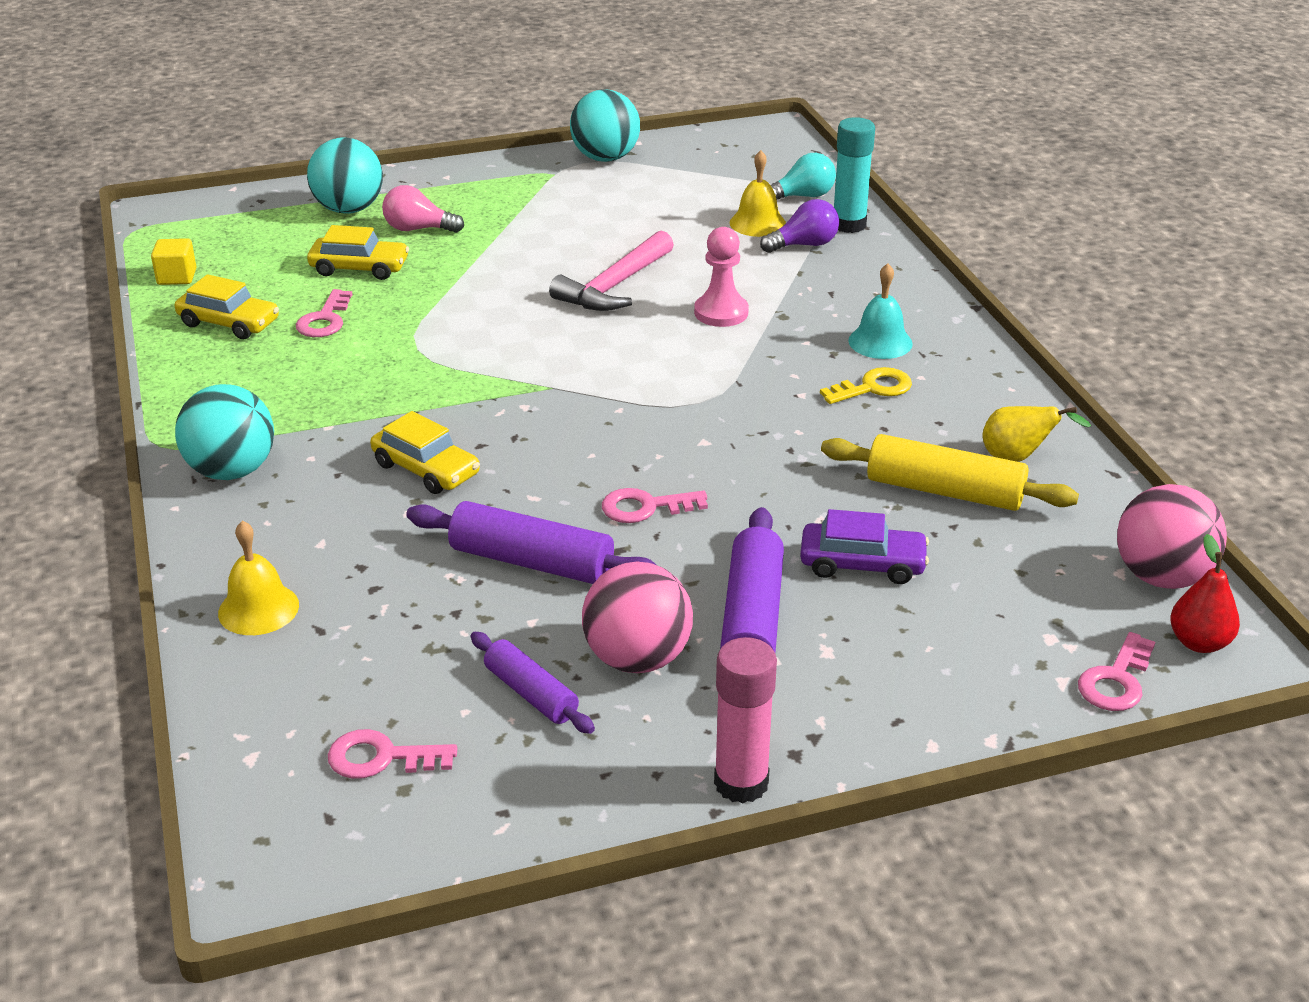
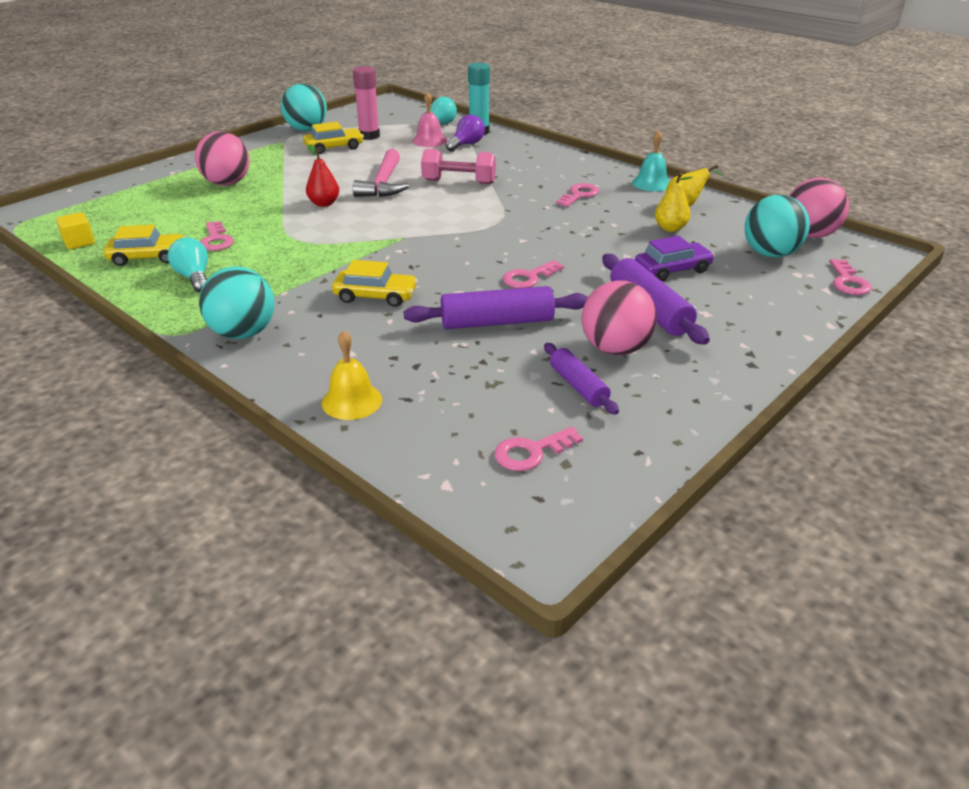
camera: 30 degrees left, 0 degrees up
turquoise ball [307,137,383,214] -> turquoise ball moved to [745,195,810,258]
yellow car [307,225,409,280] -> yellow car moved to [303,122,364,154]
pink light bulb [382,185,464,233] -> pink ball [195,131,250,186]
purple rolling pin [471,632,595,734] -> purple rolling pin turned 45 degrees clockwise [544,343,619,415]
pink pawn [694,227,749,327] -> pink dumbbell [421,149,496,184]
pink glue stick [714,637,777,804] -> pink glue stick moved to [353,66,380,140]
yellow bell [729,150,786,237] -> pink bell [413,92,447,147]
yellow key [820,367,912,404] -> pink key [556,183,599,207]
yellow rolling pin [821,434,1079,511] -> yellow pear [655,172,693,232]
turquoise bell [848,263,913,359] -> turquoise bell moved to [632,130,670,191]
red pear [1170,534,1240,653] -> red pear moved to [306,144,339,207]
none -> turquoise light bulb [168,237,208,292]

